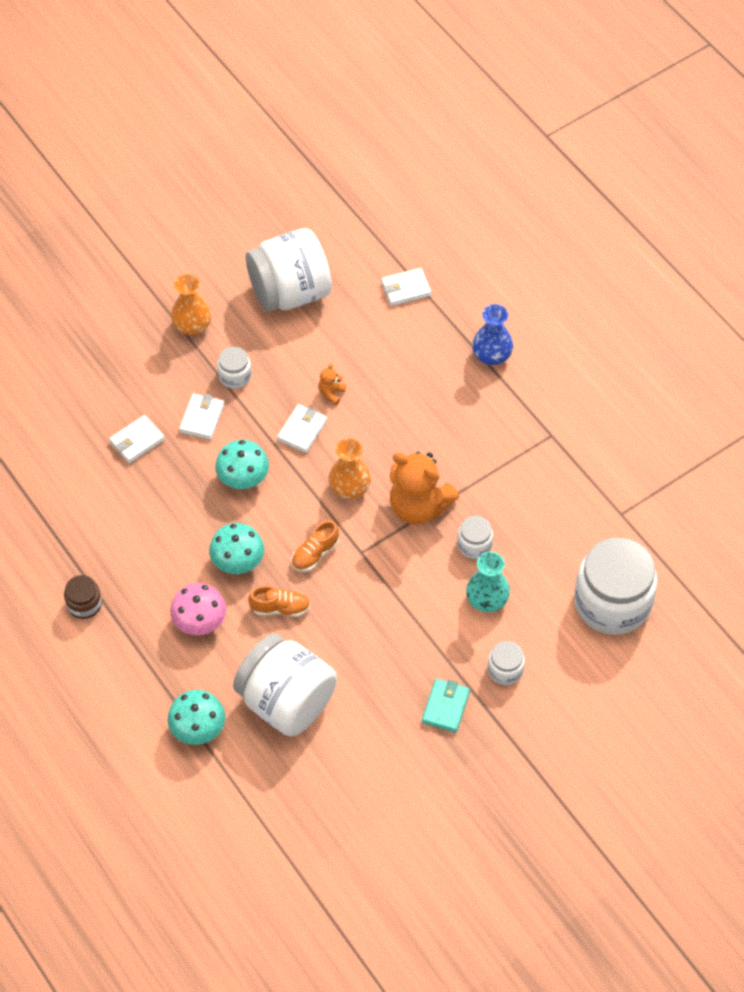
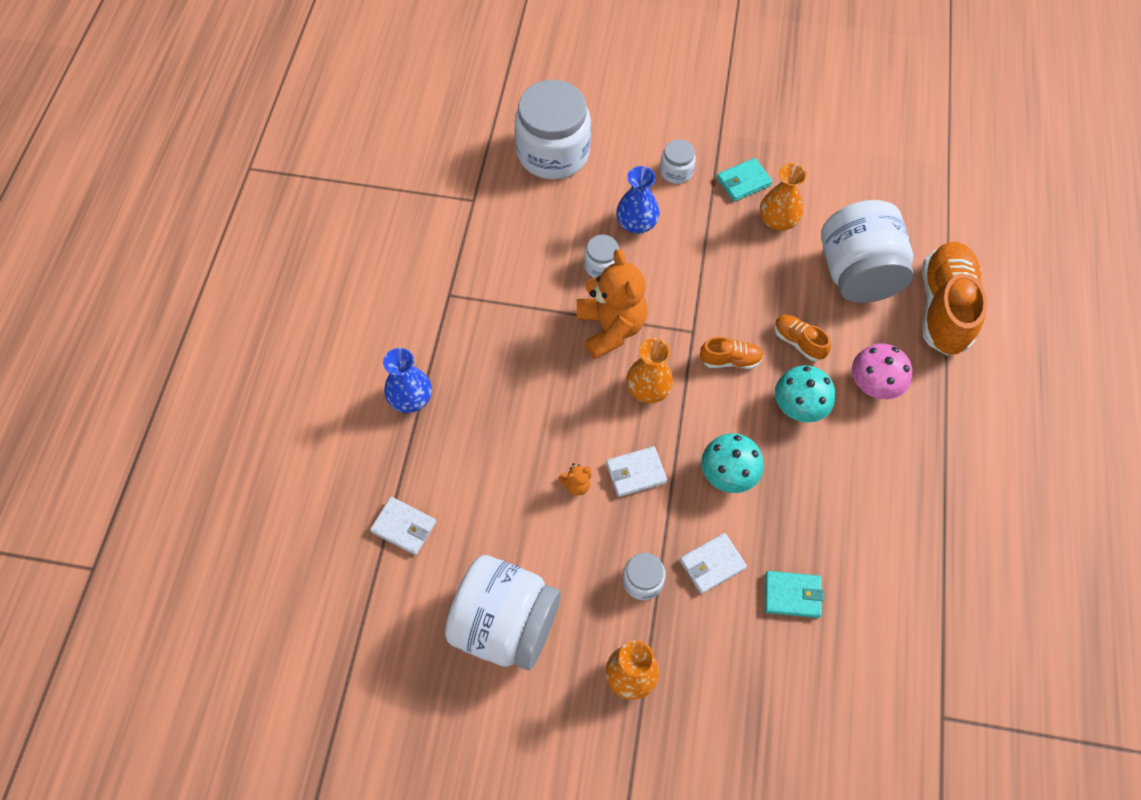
camera: 135 degrees left, 5 degrees up
brown jar [64,575,102,619] -> none
white wallet [109,415,165,463] -> turquoise wallet [765,571,824,618]
turquoise mushroom [168,690,225,745] -> orange shoe [922,242,987,355]
turquoise vase [466,552,510,612] -> blue vase [616,166,659,234]
none -> orange vase [760,163,807,231]

